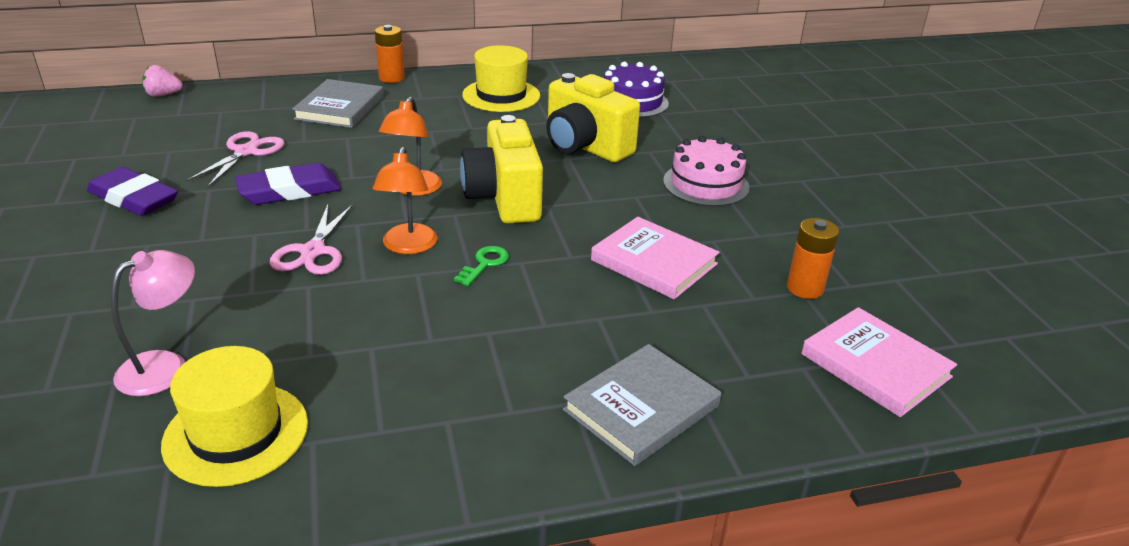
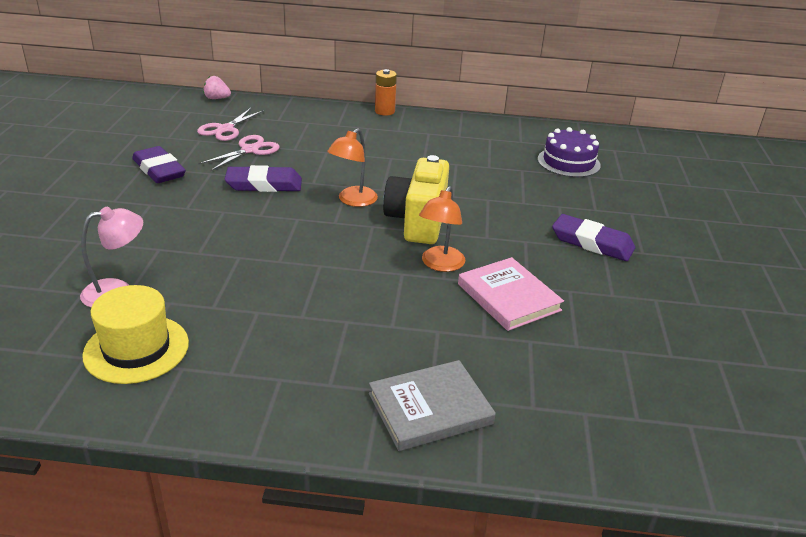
camera: 20 degrees right, 0 degrees up
pink scissors [270,204,353,275] -> pink scissors moved to [197,108,264,141]
grey book [292,79,383,128] -> none
orange lamp [373,147,438,254] -> orange lamp moved to [419,186,465,272]
green key [454,246,509,286] -> none
yellow hat [462,45,540,112] -> none
yellow camera [546,73,640,162] -> none
pink cake [663,136,750,206] -> purple eraser [552,214,635,261]
orange battery [787,218,839,299] -> none
pink book [801,307,957,417] -> none

